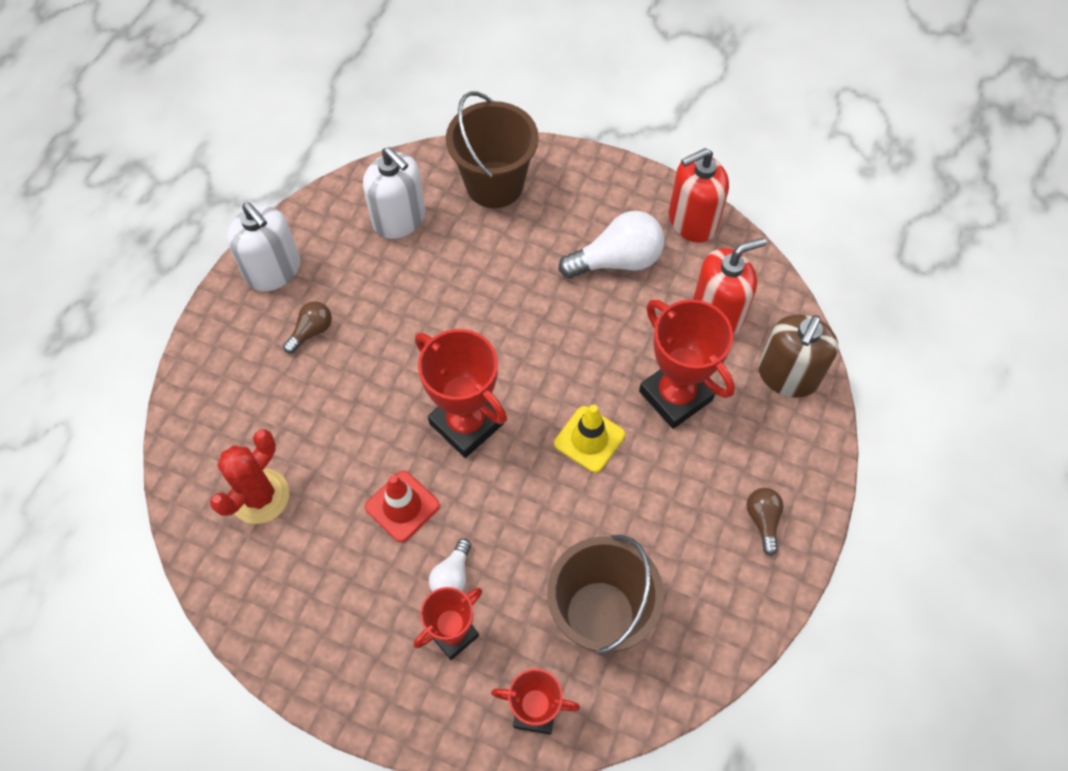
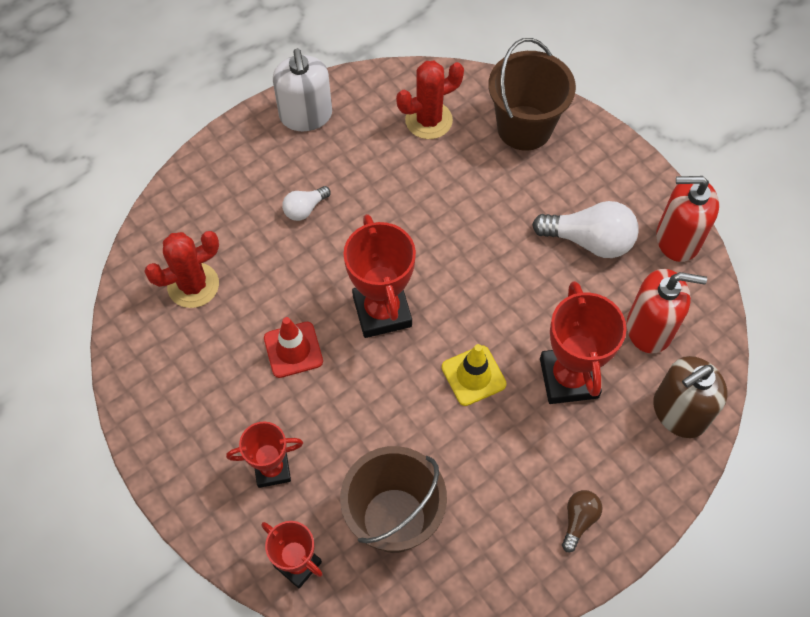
camera: 30 degrees right, 0 degrees up
brown light bulb [283,301,332,353] -> none
white soap dispenser [363,147,425,239] -> red cactus [396,61,464,139]
white light bulb [429,539,471,592] -> white light bulb moved to [282,186,331,221]

